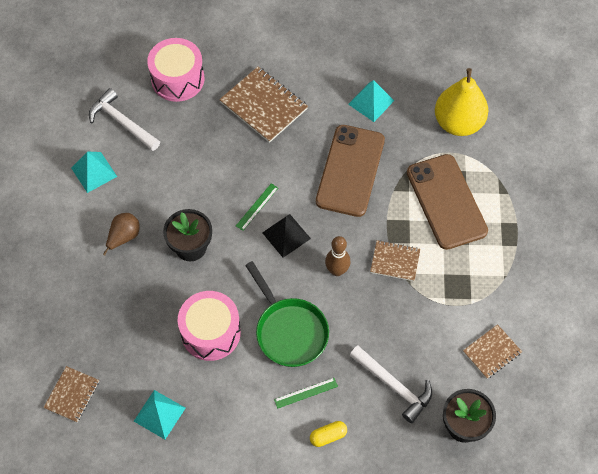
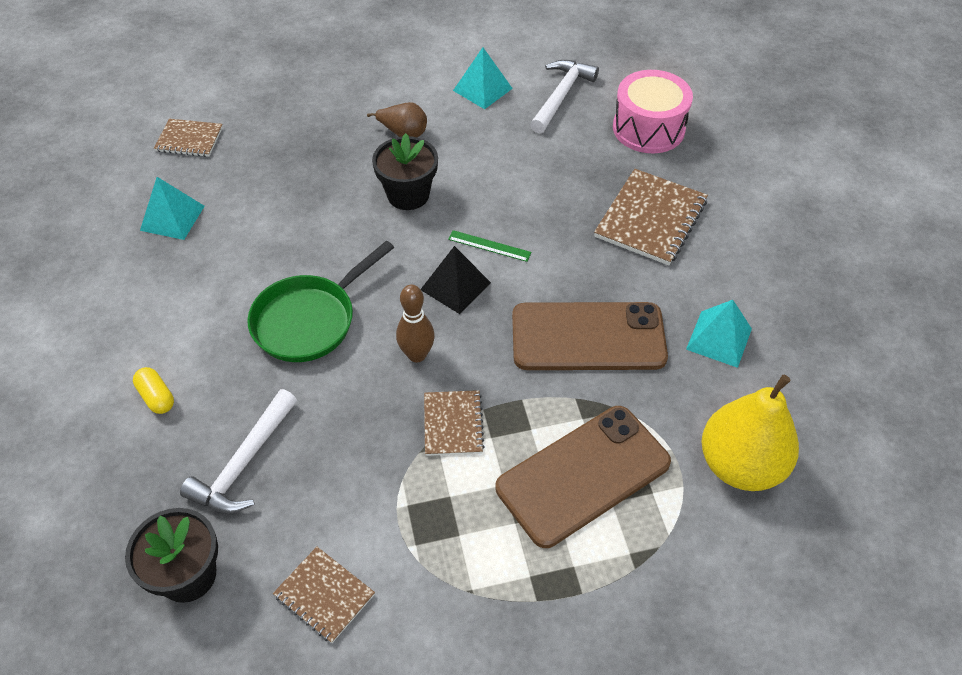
camera: 75 degrees right, 10 degrees down
pink drum [178,291,241,361] -> none
green ruler [274,378,338,409] -> none

